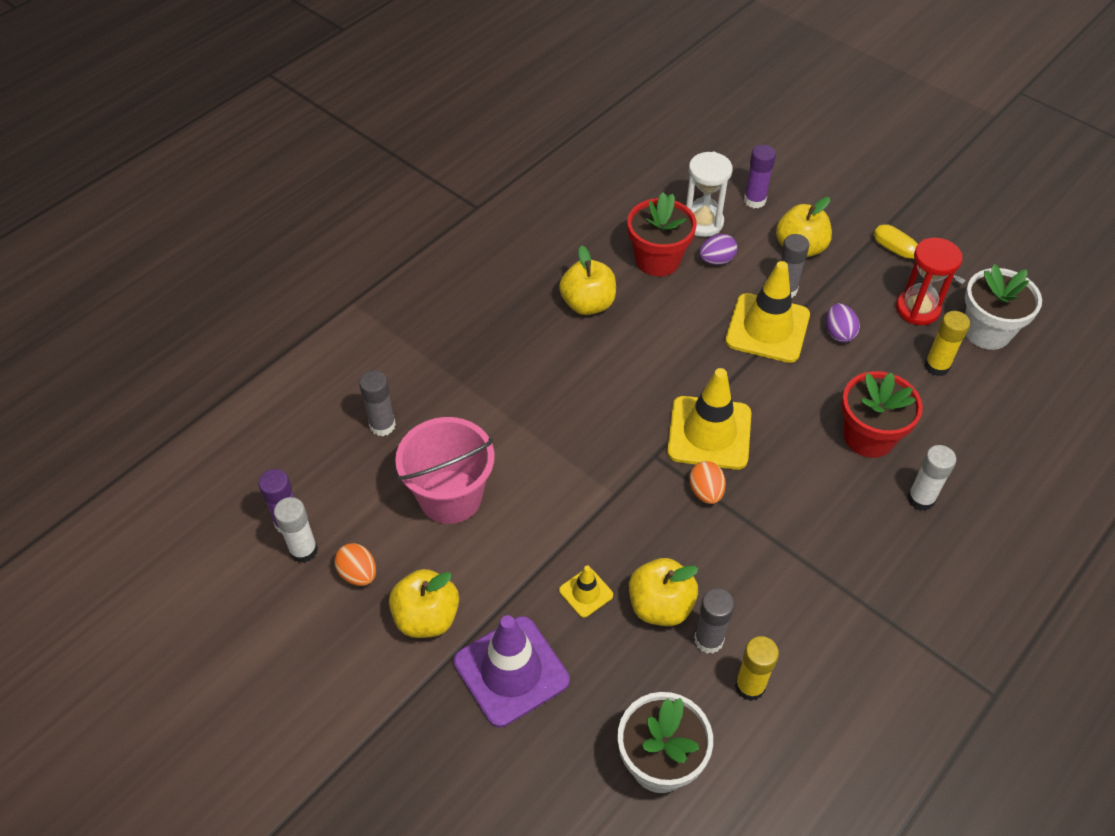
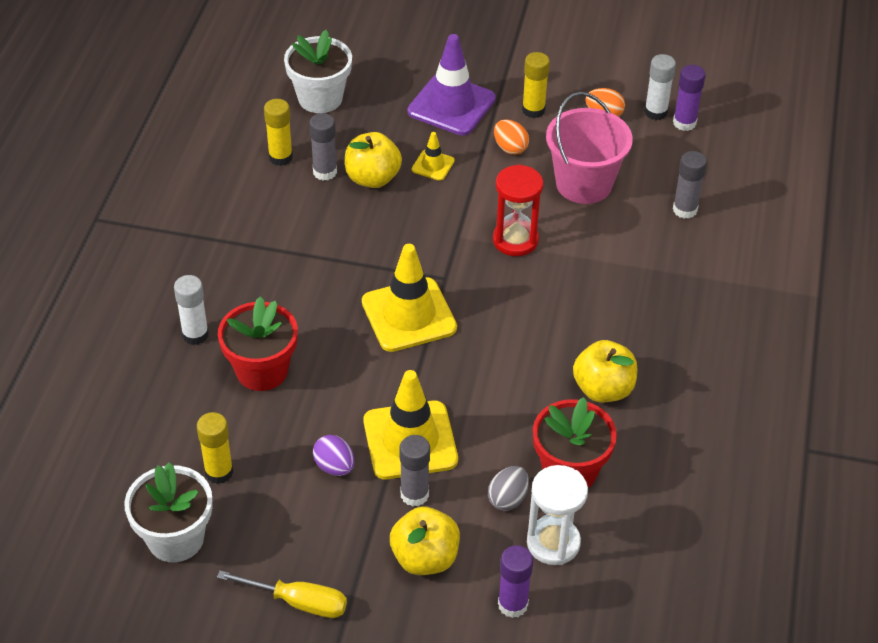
camera: 150 degrees right, 5 degrees down
yellow apple [389,569,459,638] -> yellow glue stick [522,52,550,118]
orange egg [689,461,726,504] -> orange egg moved to [494,119,529,155]
purple egg [699,234,737,265] -> grey egg [488,466,529,511]
red hourglass [896,238,962,325] -> red hourglass moved to [493,164,543,256]

